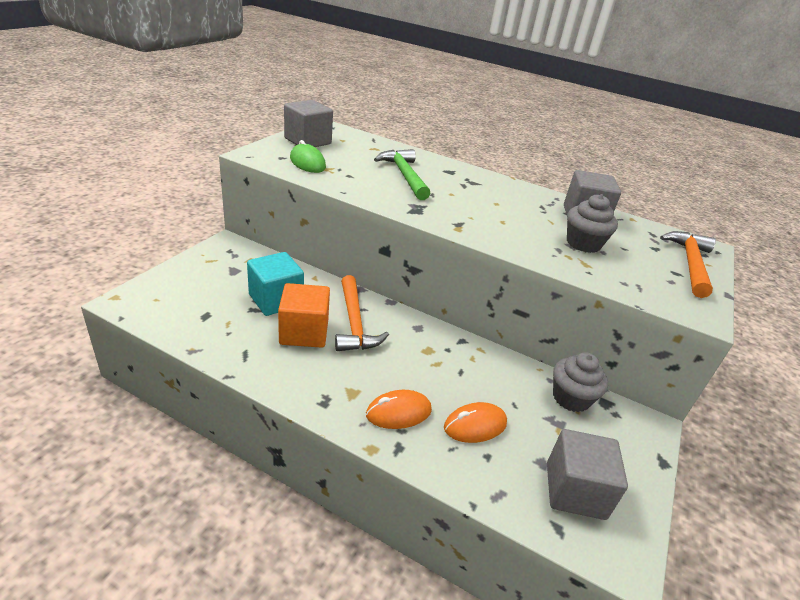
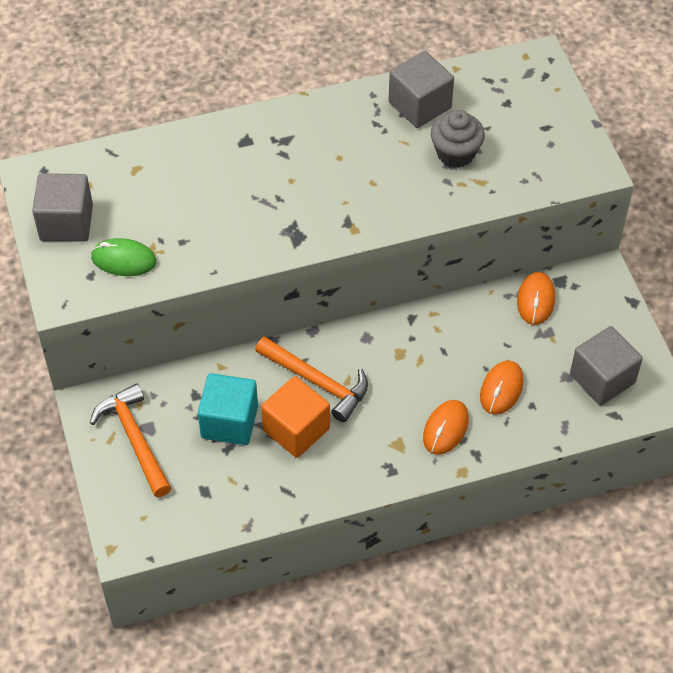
camera: 40 degrees left, 20 degrees up
green hammer [374,149,430,200] -> none
grey cupcake [553,352,608,412] -> orange mouse [517,272,555,325]
orange hammer [660,231,716,298] -> orange hammer moved to [90,383,171,497]

